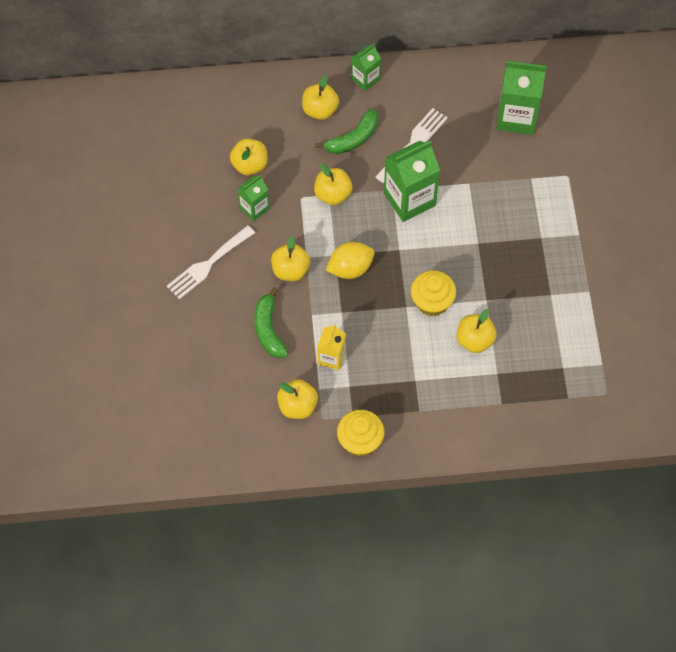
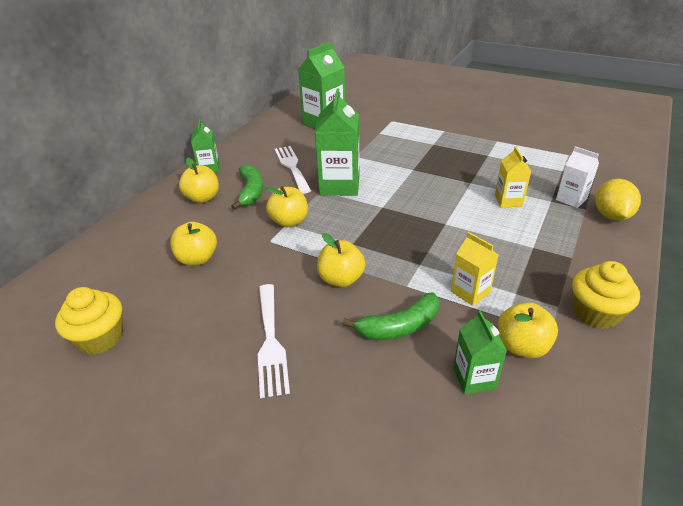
camera: 55 degrees left, 25 degrees down
green carton [237,175,270,221] -> green carton moved to [453,310,507,394]
green banana [255,287,288,358] -> green banana turned 45 degrees counterclockwise [342,292,440,340]
yellow lemon [326,242,374,279] -> yellow lemon moved to [596,179,641,221]
yellow cupcake [411,270,456,316] -> yellow cupcake moved to [55,287,123,354]
yellow apple [456,309,497,353] -> yellow carton [495,146,531,207]
none -> white carton [556,146,599,208]

